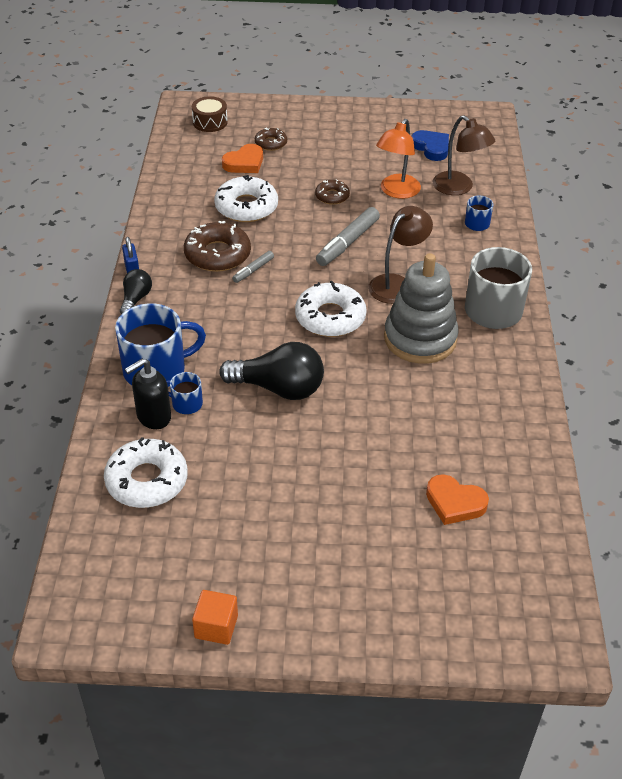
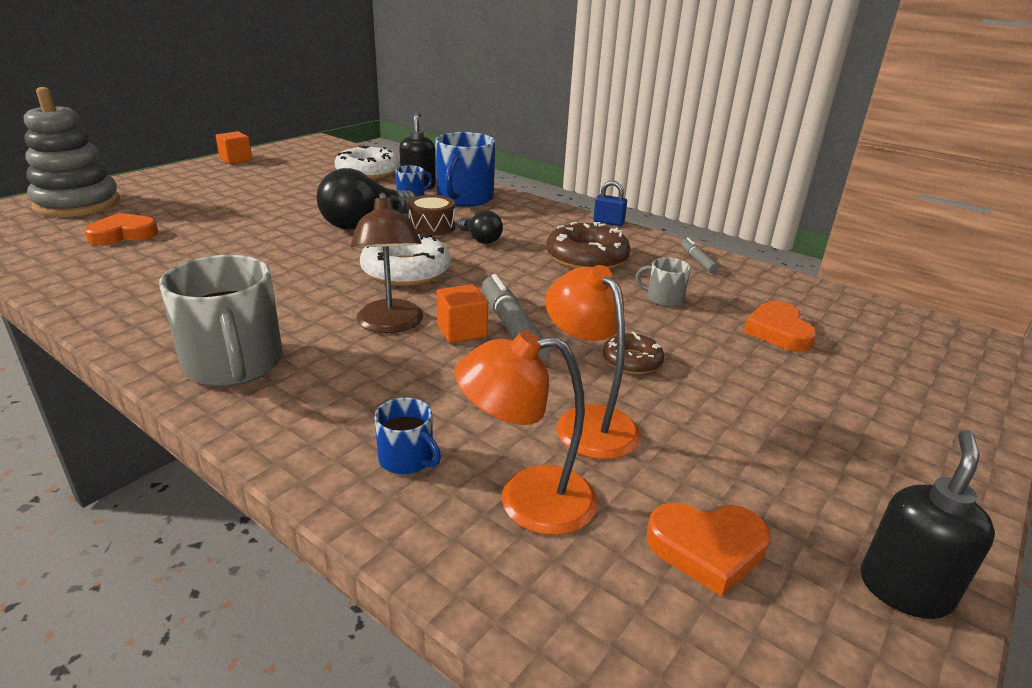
camera: 125 degrees right, 15 degrees down
black light bulb [120,269,152,314] -> black light bulb moved to [458,210,503,244]
brown drum [192,96,227,132] -> brown drum moved to [408,195,455,236]
white donut [214,175,278,222] -> grey mug [636,258,691,307]
grey marker [232,251,274,283] -> grey marker moved to [681,238,719,274]
brown donut [255,127,287,151] -> none
grey stacking toy [384,253,459,364] -> grey stacking toy moved to [24,87,120,217]
blue heart [412,130,449,161] -> orange heart [647,503,770,597]
brown lamp [433,115,495,195] -> orange lamp [454,331,598,535]
none -> orange cube [436,284,488,343]
none -> black soap dispenser [861,430,995,619]

